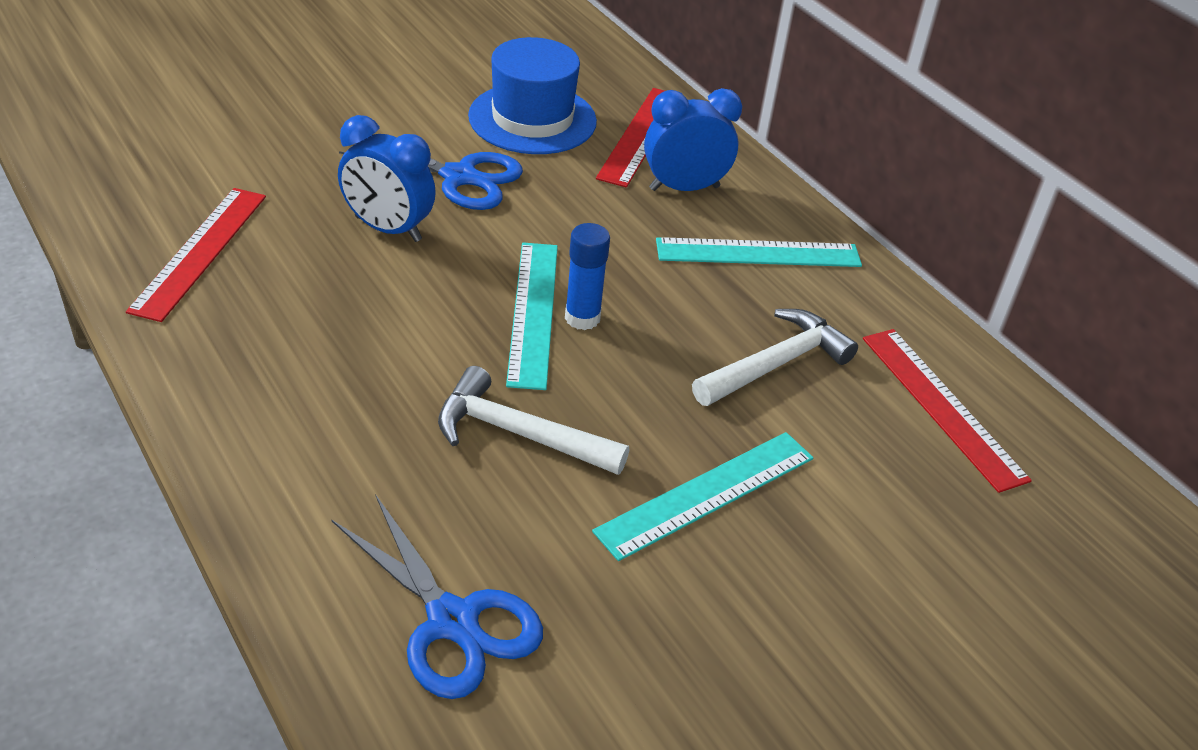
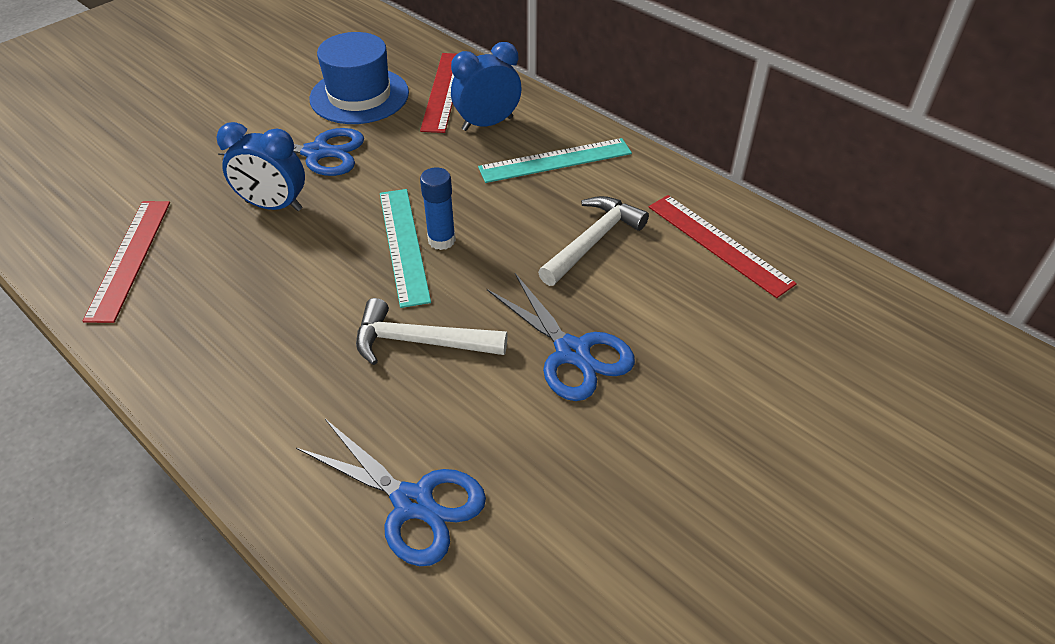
camera: 10 degrees left, 5 degrees up
turquoise ruler [592,432,814,561] -> blue scissors [487,273,635,401]

